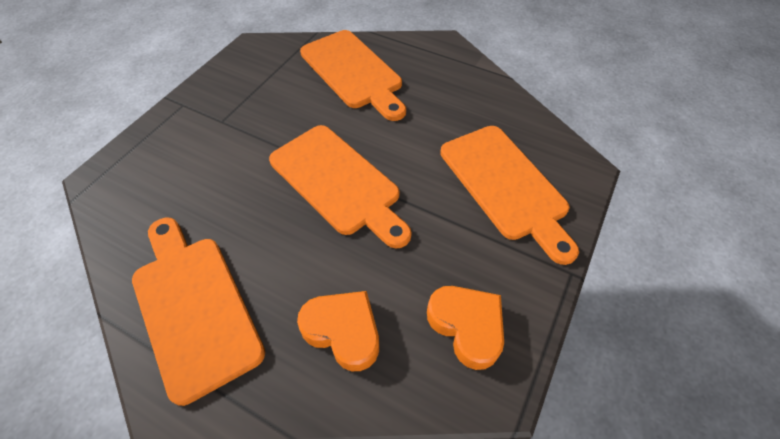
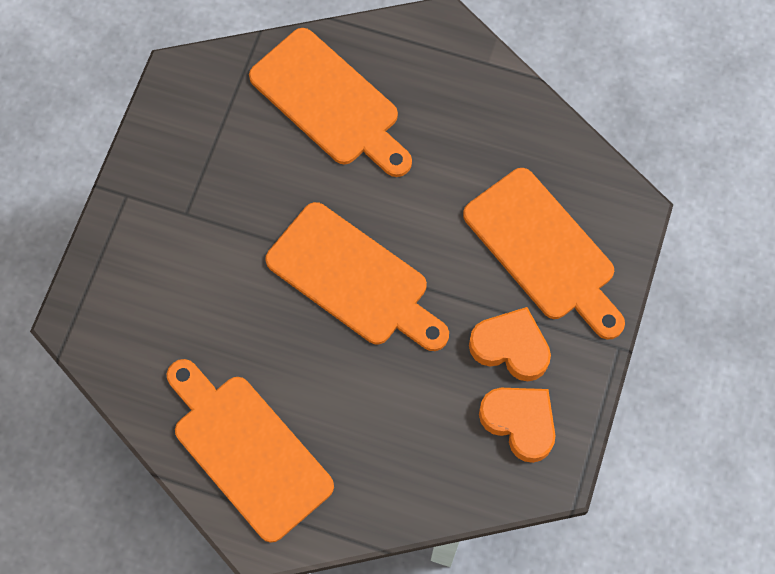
camera: 10 degrees left, 15 degrees up
orange heart [297,291,379,371] -> orange heart moved to [469,307,551,381]

